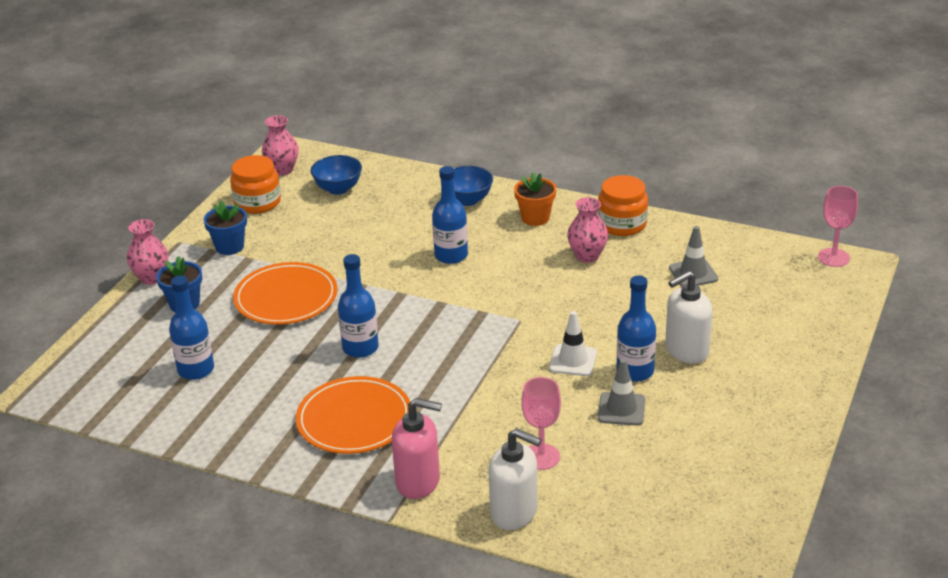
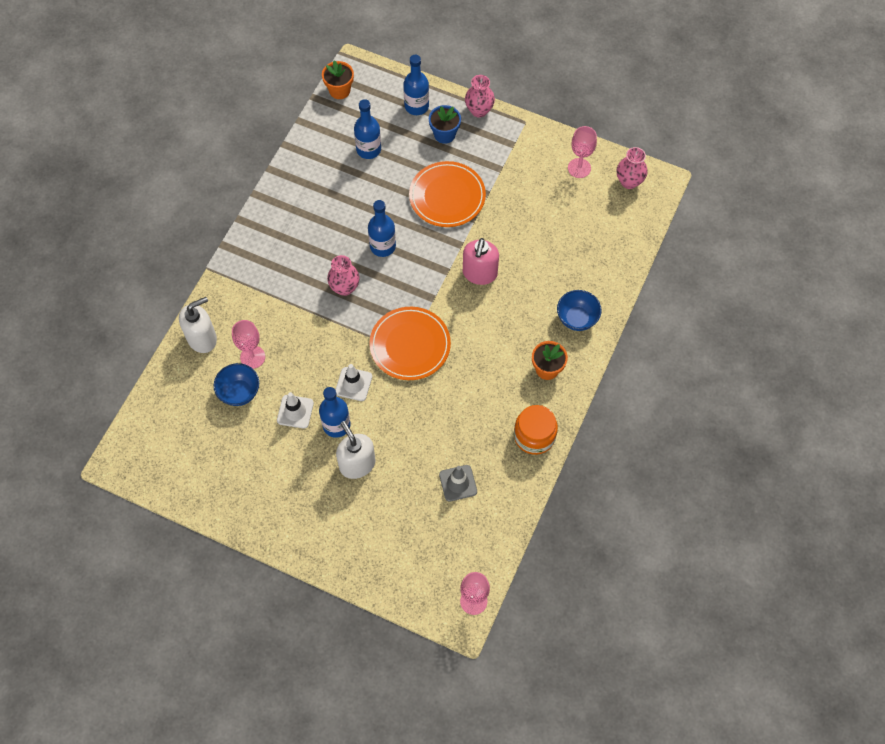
camera: 90 degrees right, 30 degrees up
blue flower pot [203,201,247,255] -> none
orange jar [230,155,281,214] -> pink goblet [568,126,597,178]
orange plate [296,376,410,454] -> orange plate moved to [369,307,451,380]
blue bowl [310,155,362,195] -> blue bowl moved to [214,363,259,406]
pink soap dispenser [392,398,442,499] -> pink soap dispenser moved to [463,238,499,285]
blue bottle [432,166,468,264] -> blue bottle moved to [403,55,429,115]
white soap dispenser [489,428,542,530] -> white soap dispenser turned 150 degrees counterclockwise [179,297,217,353]
pink vase [567,197,608,263] -> pink vase moved to [327,255,360,296]
grey traffic cone [598,359,645,426] -> white traffic cone [277,392,314,429]
none -> orange flower pot [322,60,354,99]

